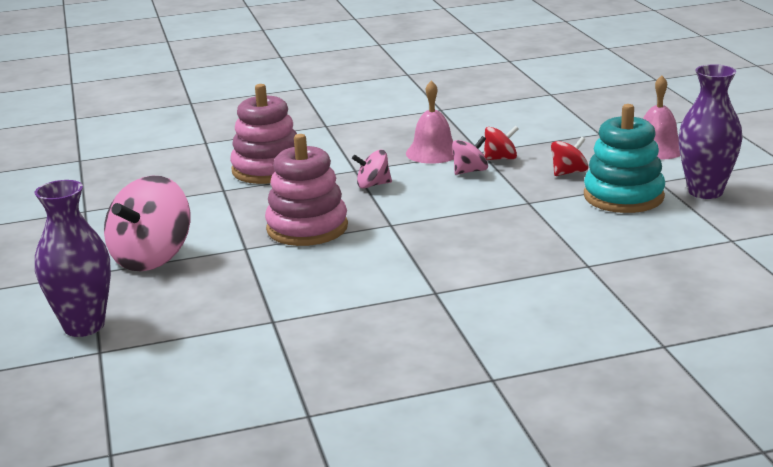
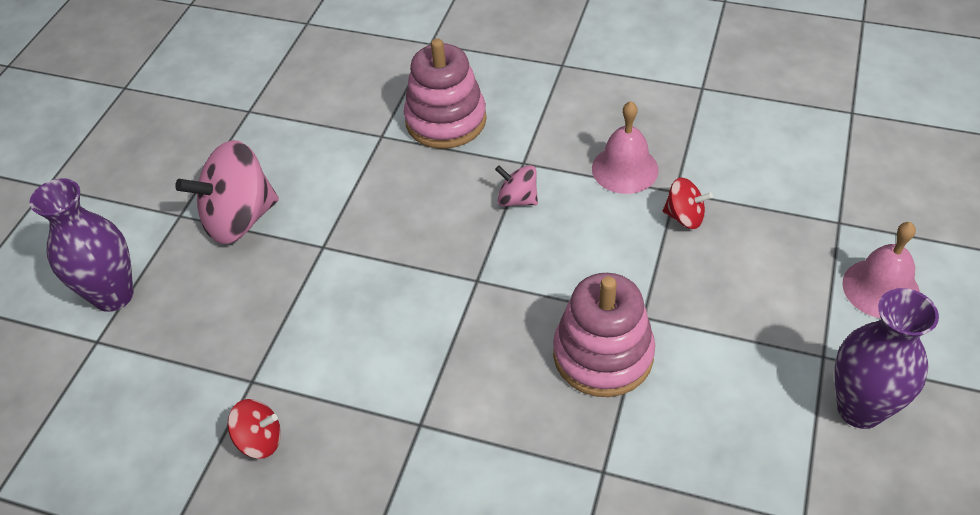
camera: 35 degrees right, 25 degrees up
pink stacking toy [265,134,348,246] -> pink stacking toy moved to [553,273,655,397]
pink spinning top [452,136,488,175] -> none
red spinning top [551,137,588,176] -> red spinning top moved to [228,399,281,458]
turquoise stacking toy [584,104,665,213] -> none

